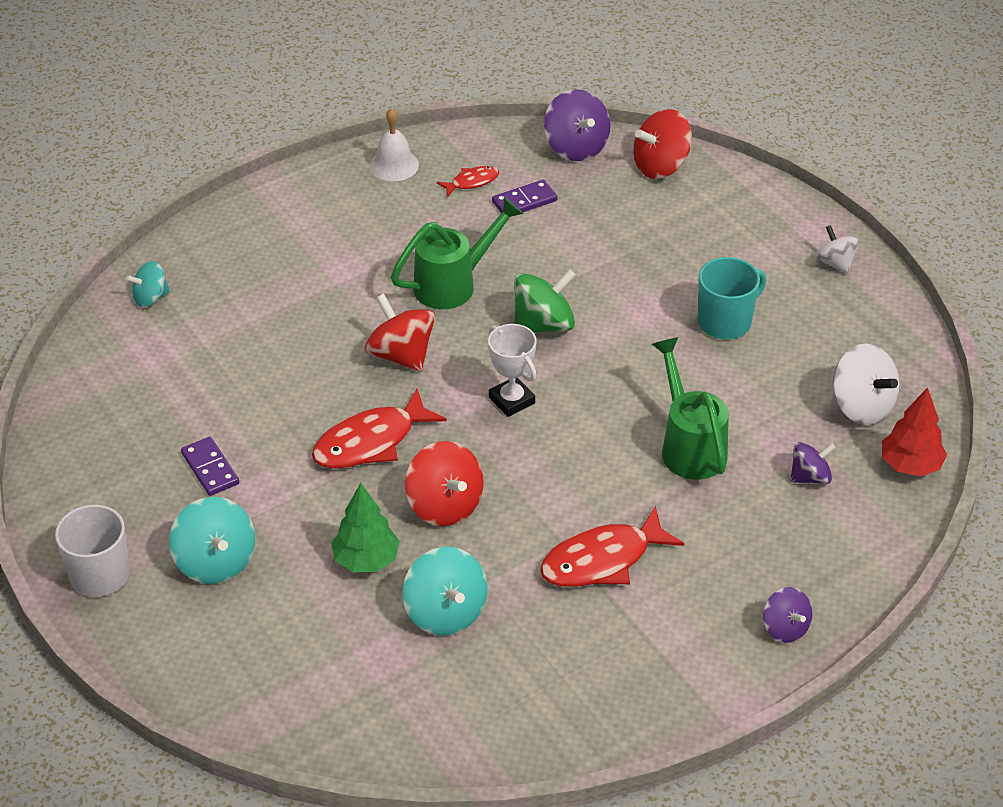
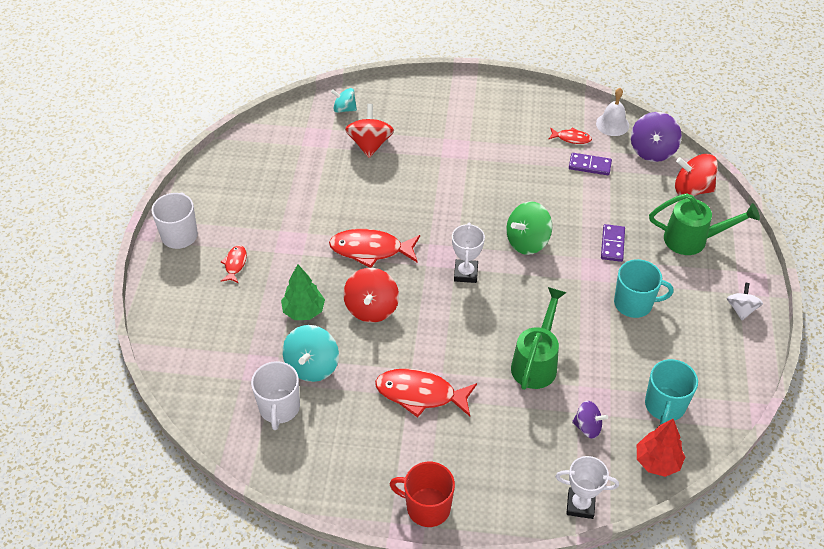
camera: 40 degrees right, 5 degrees up
turquoise spinning top [169,497,255,584] -> red fish [221,245,247,283]
purple domino [181,437,239,496] -> purple domino moved to [601,224,625,262]
red spinning top [365,294,435,372] -> red spinning top moved to [345,104,394,158]
white bell [370,108,419,181] -> white bell moved to [596,88,629,136]
green watering can [391,197,524,309] -> green watering can moved to [649,193,760,255]
green spinning top [514,269,576,333] -> green spinning top turned 135 degrees clockwise [506,201,552,255]
purple spinning top [763,587,812,643] -> none
white spinning top [833,343,900,425] -> turquoise mug [645,359,698,425]
none -> white mug [251,361,300,430]
none -> red mug [390,462,455,527]
none -> white trophy [555,456,619,519]

